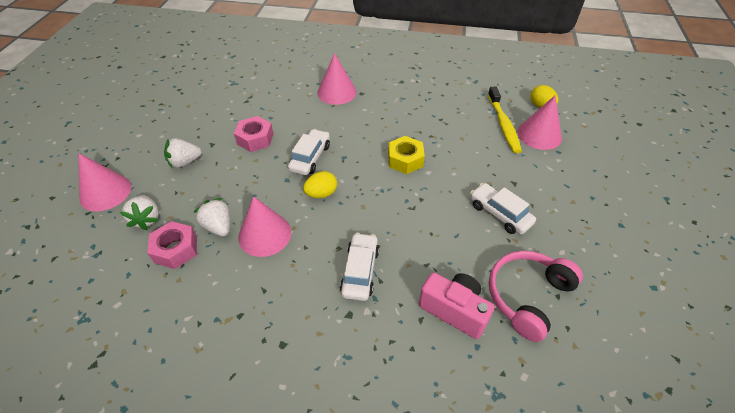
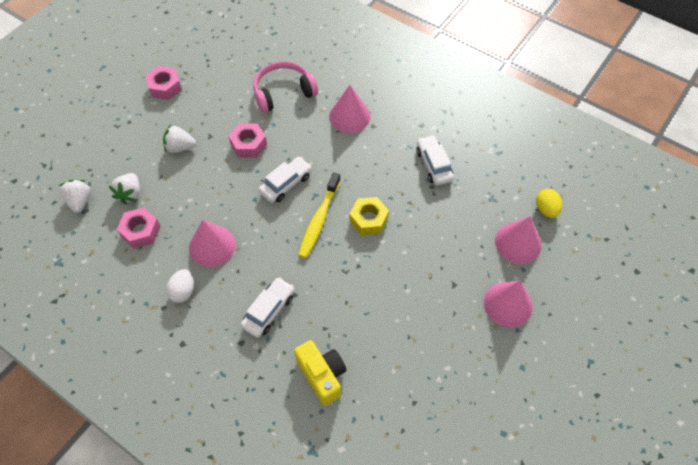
camera: 25 degrees right, 10 degrees up
pink cone [78,153,131,211] -> pink cone moved to [484,281,533,327]
white strawberry [194,198,230,236] -> white strawberry moved to [59,180,91,213]
yellow egg [303,171,337,198] -> none
pink camera [419,272,494,339] -> yellow camera [294,340,346,406]
white car [470,183,536,234] -> white car moved to [416,135,454,186]
yellow toothbrush [488,87,522,153] -> yellow toothbrush moved to [298,172,341,258]
pink headphones [489,251,583,342] -> pink headphones moved to [253,61,318,113]
none -> pink nut [146,66,182,100]
none -> white egg [166,269,194,303]

